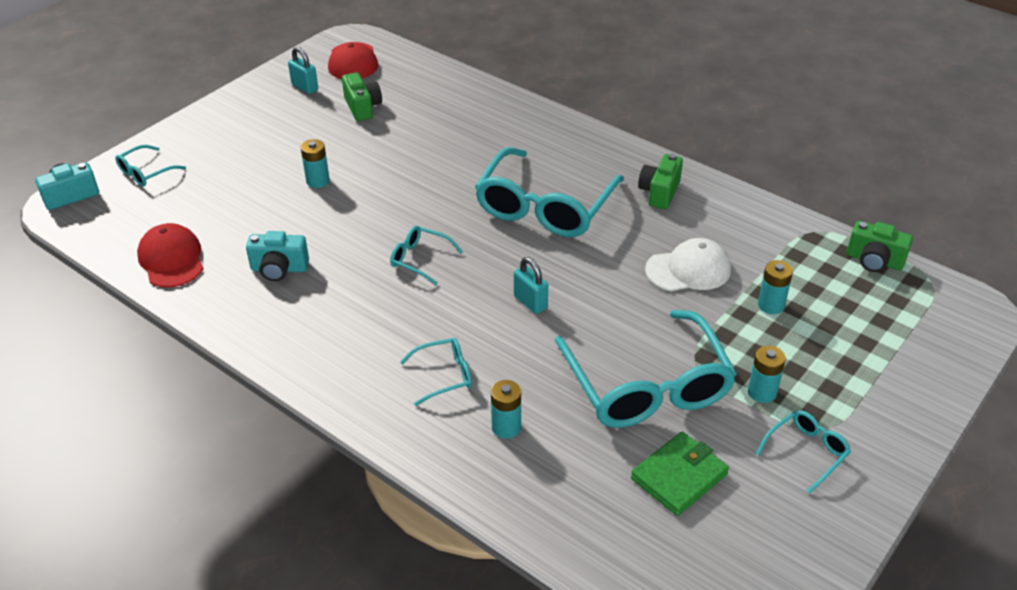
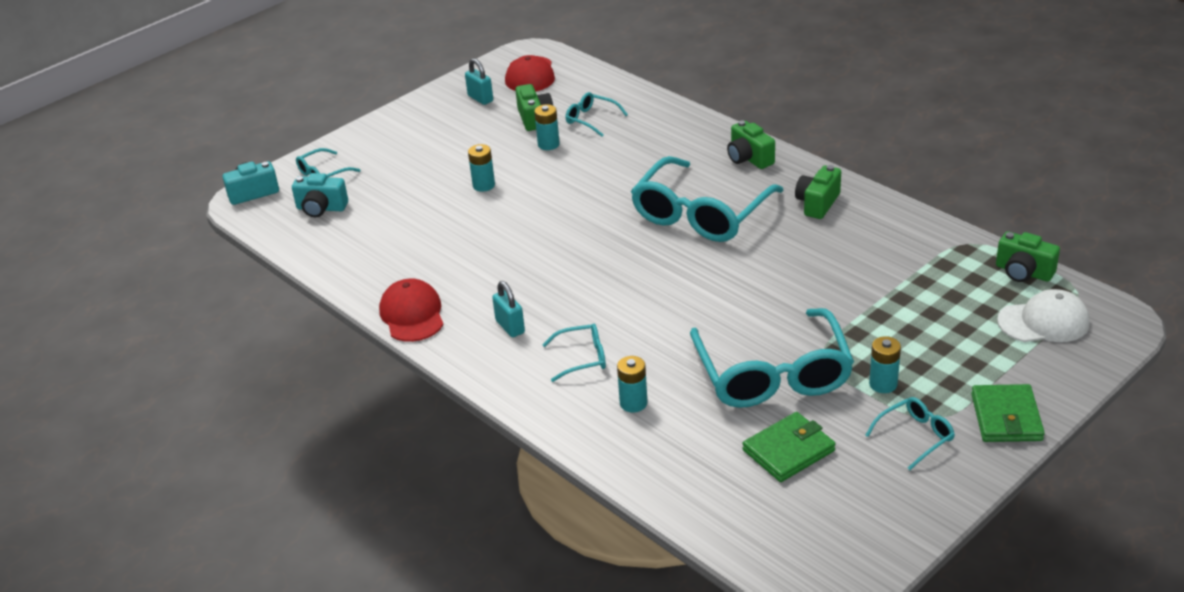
camera: 10 degrees right, 5 degrees down
red cap [137,223,204,288] -> red cap moved to [379,279,443,342]
turquoise camera [246,231,309,281] -> turquoise camera moved to [292,173,348,217]
turquoise glasses [390,226,463,285] -> turquoise glasses moved to [566,92,628,137]
turquoise padlock [514,257,548,314] -> turquoise padlock moved to [492,281,525,337]
white cap [645,238,731,291] -> white cap moved to [997,289,1090,342]
turquoise battery [758,260,793,314] -> turquoise battery moved to [534,104,560,150]
none -> green camera [727,121,775,169]
none -> green wallet [971,384,1045,442]

